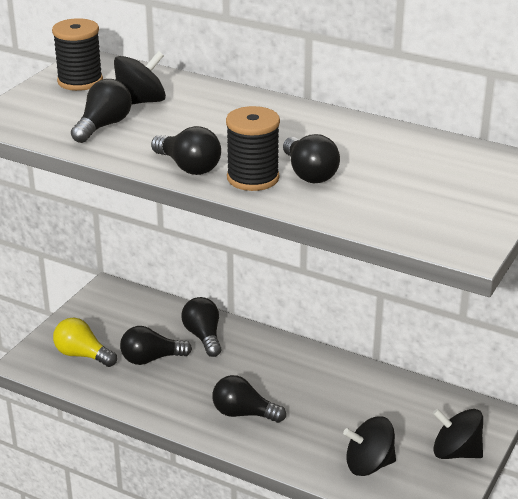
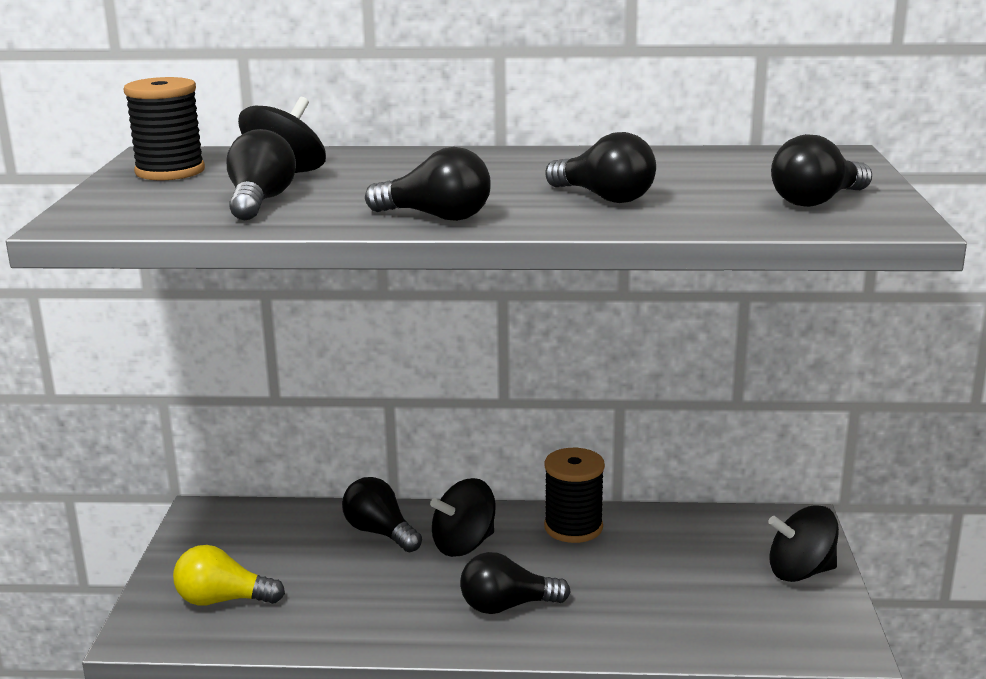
camera: 25 degrees left, 10 degrees down
black light bulb [120,326,192,365] -> black light bulb moved to [771,134,872,207]
black spool [226,106,280,191] -> black spool moved to [544,448,605,543]
black spinning top [343,416,396,476] -> black spinning top moved to [430,478,495,557]

